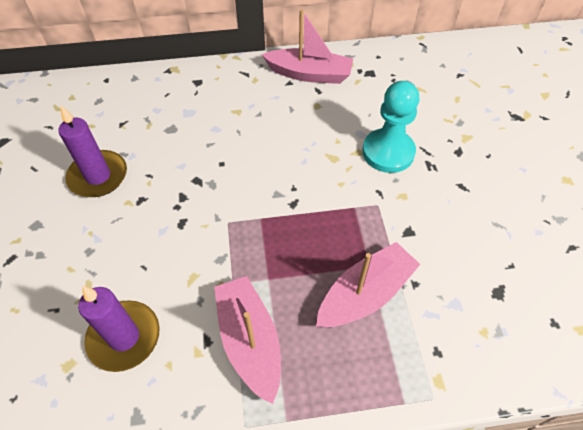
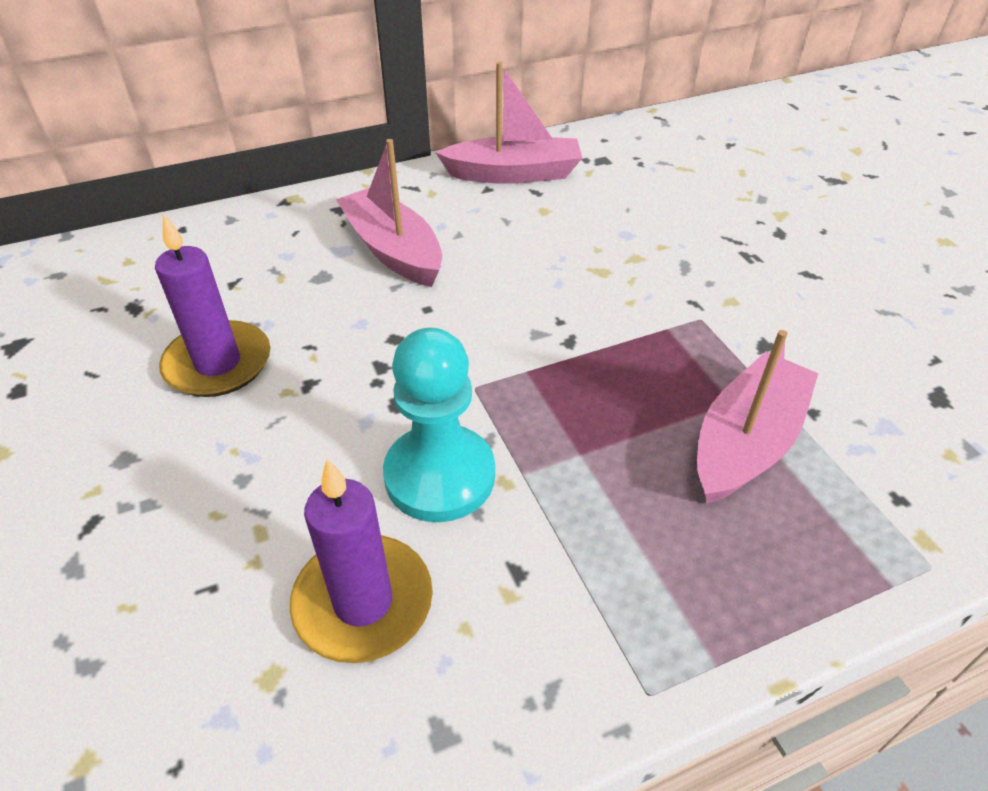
camera: 15 degrees left, 10 degrees down
pink boat [214,276,281,404] -> pink boat moved to [336,139,442,287]
turquoise pawn [362,81,419,173] -> turquoise pawn moved to [383,328,495,522]

